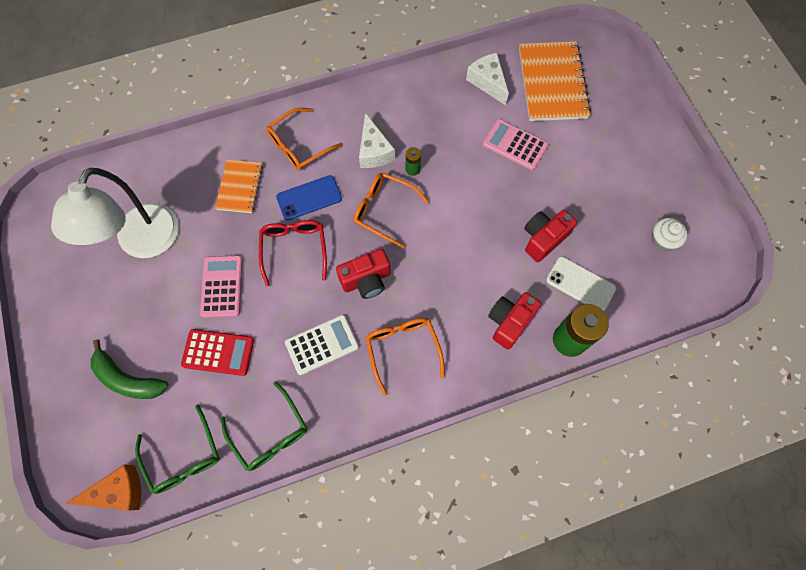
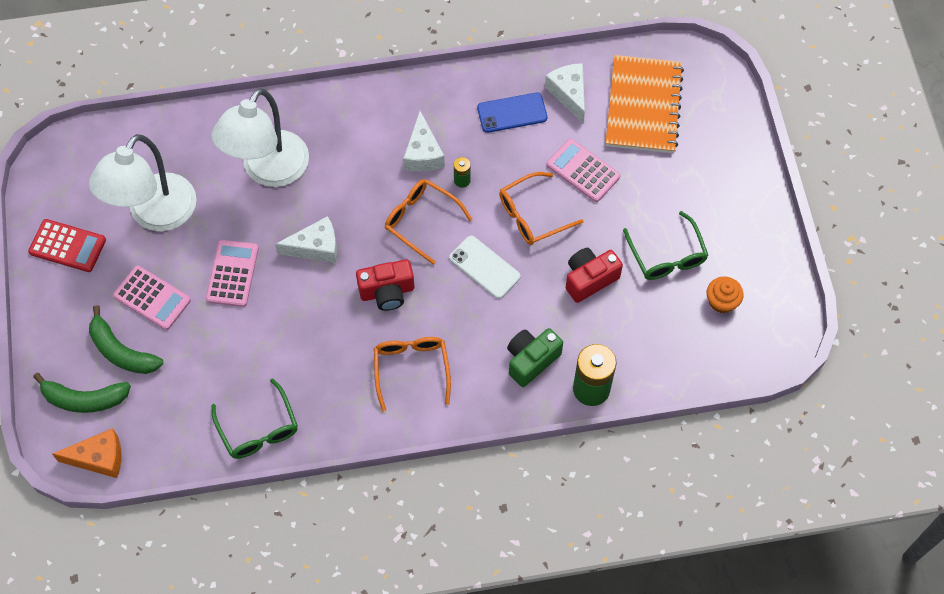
camera: 10 degrees right, 5 degrees down
green glasses [135,404,220,494] -> green glasses moved to [623,211,708,280]
red calculator [181,329,254,376] -> red calculator moved to [28,219,106,272]
orange notebook [215,160,263,213] -> white lamp [212,88,309,187]
red glasses [259,220,327,286] -> white cheese [275,216,337,263]
orange glasses [266,108,343,170] -> orange glasses moved to [499,172,583,245]
blue phone [276,175,342,220] -> blue phone moved to [477,93,547,133]
white calculator [285,315,359,375] -> none
red camera [488,292,542,350] -> green camera [507,328,563,387]
white phone [546,257,616,311] -> white phone moved to [449,236,521,299]
white cupcake [651,218,688,251] -> orange cupcake [707,276,744,313]
none -> green banana [33,373,131,413]
none -> pink calculator [113,266,191,330]

